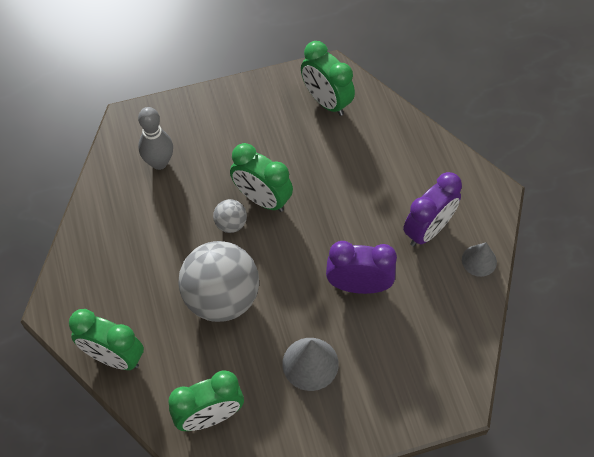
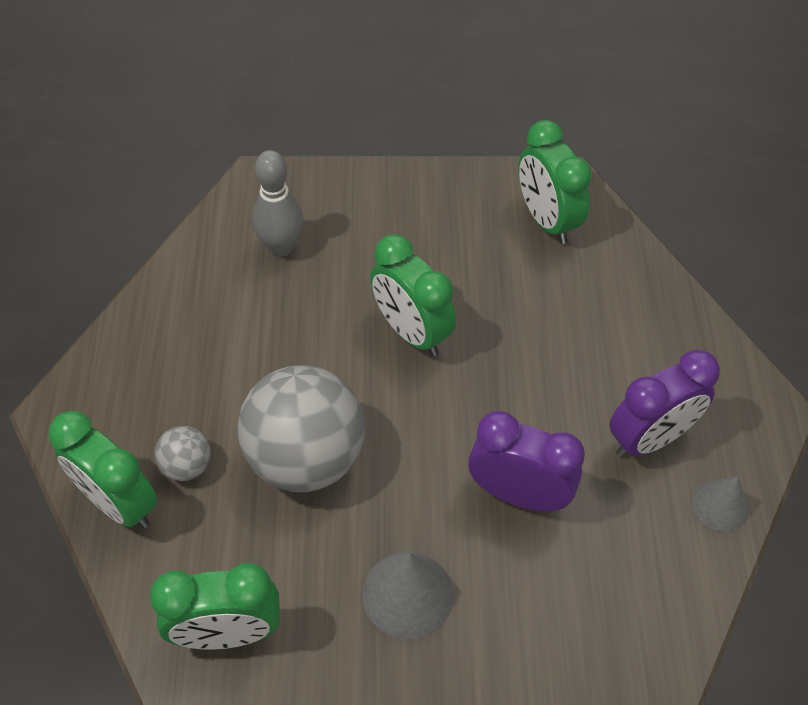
camera: 15 degrees right, 5 degrees down
grey ball [213,199,247,233] -> grey ball moved to [155,426,211,481]

